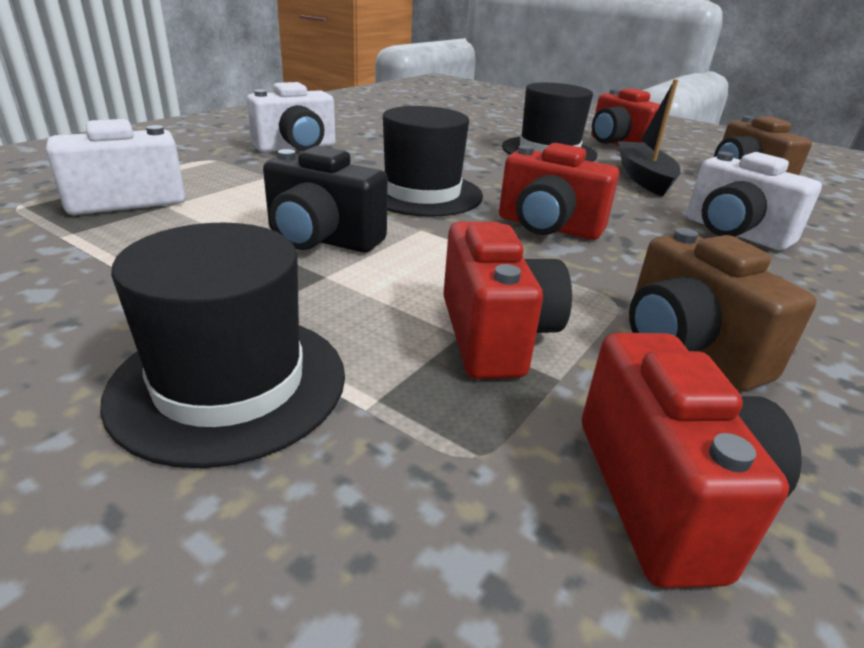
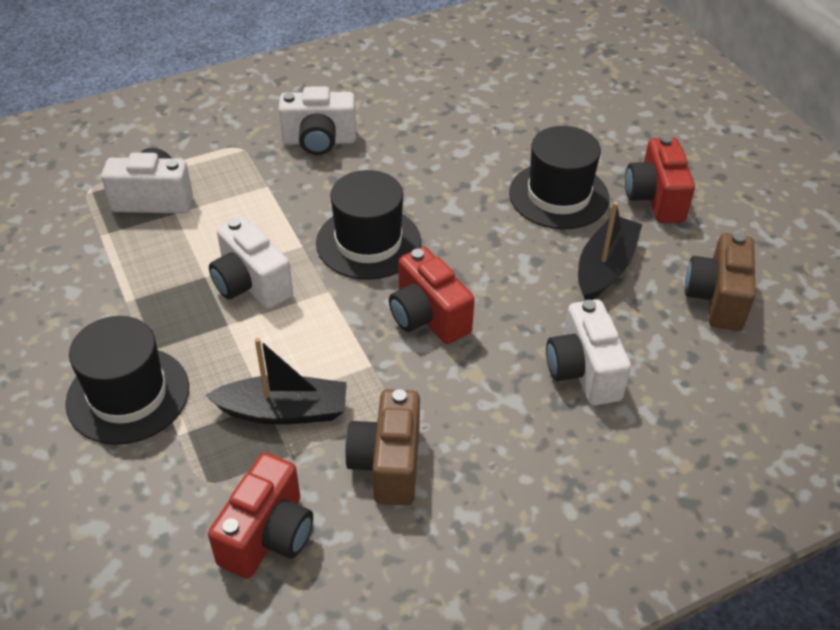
camera: 30 degrees right, 15 degrees up
black camera [263,146,388,253] -> white camera [209,216,293,309]
red camera [443,222,572,379] -> black boat [205,338,347,425]

